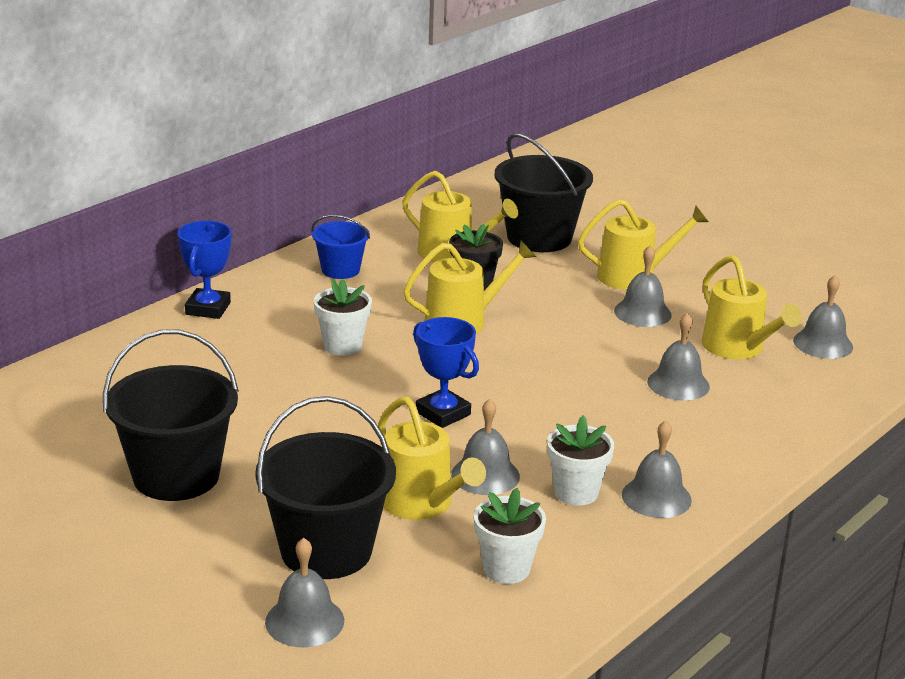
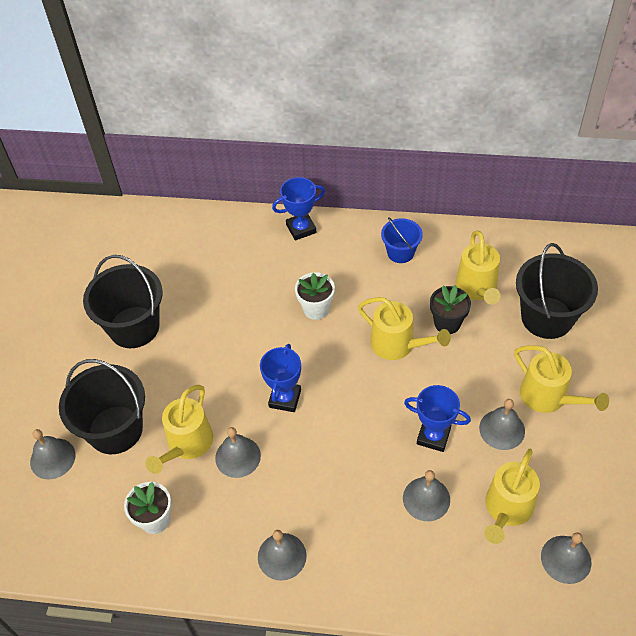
camera: 60 degrees right, 25 degrees up
white flower pot [547,415,614,506] -> none
none -> blue trophy [404,385,471,452]

